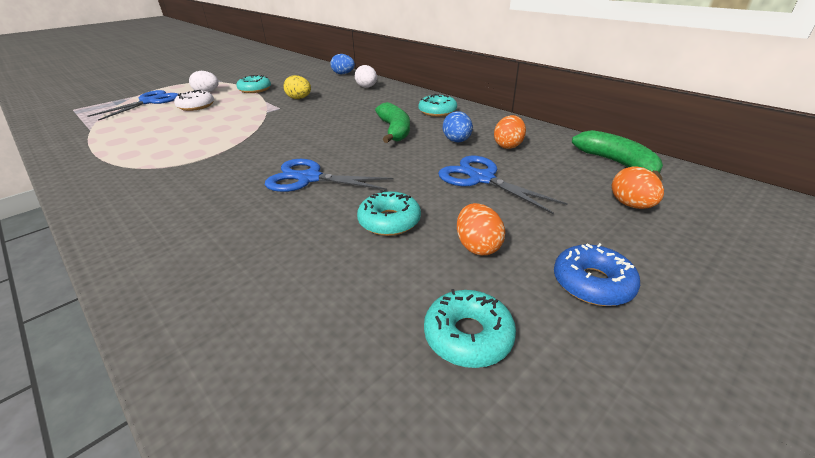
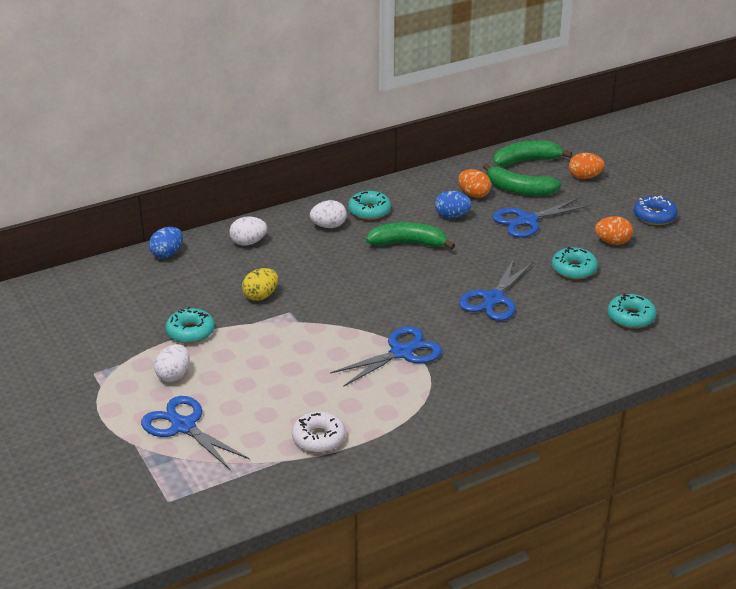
camera: 75 degrees left, 0 degrees up
white donut [174,90,214,111] -> white donut moved to [292,411,346,453]
turquoise donut [424,289,516,368] -> turquoise donut moved to [608,293,656,329]
none -> white egg [310,200,347,228]
none -> blue scissors [330,326,442,387]
none -> green banana [483,163,561,196]

